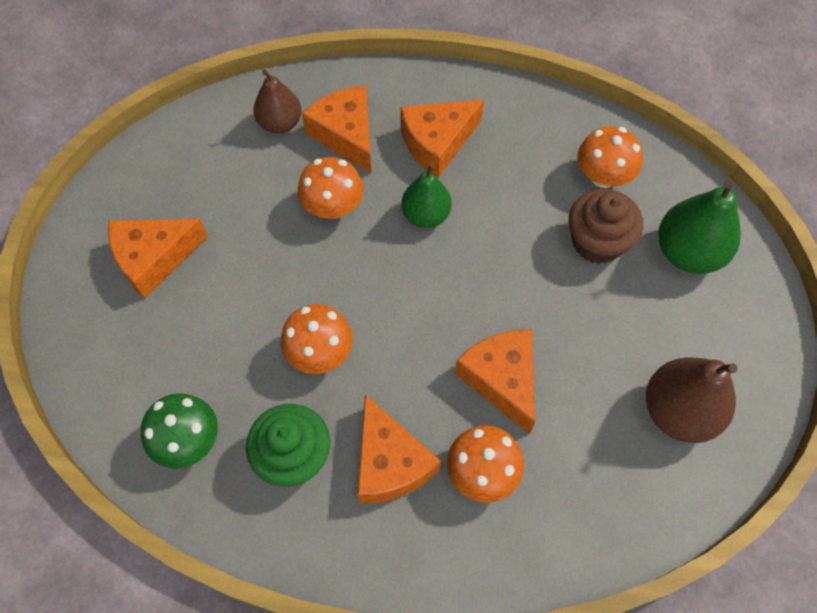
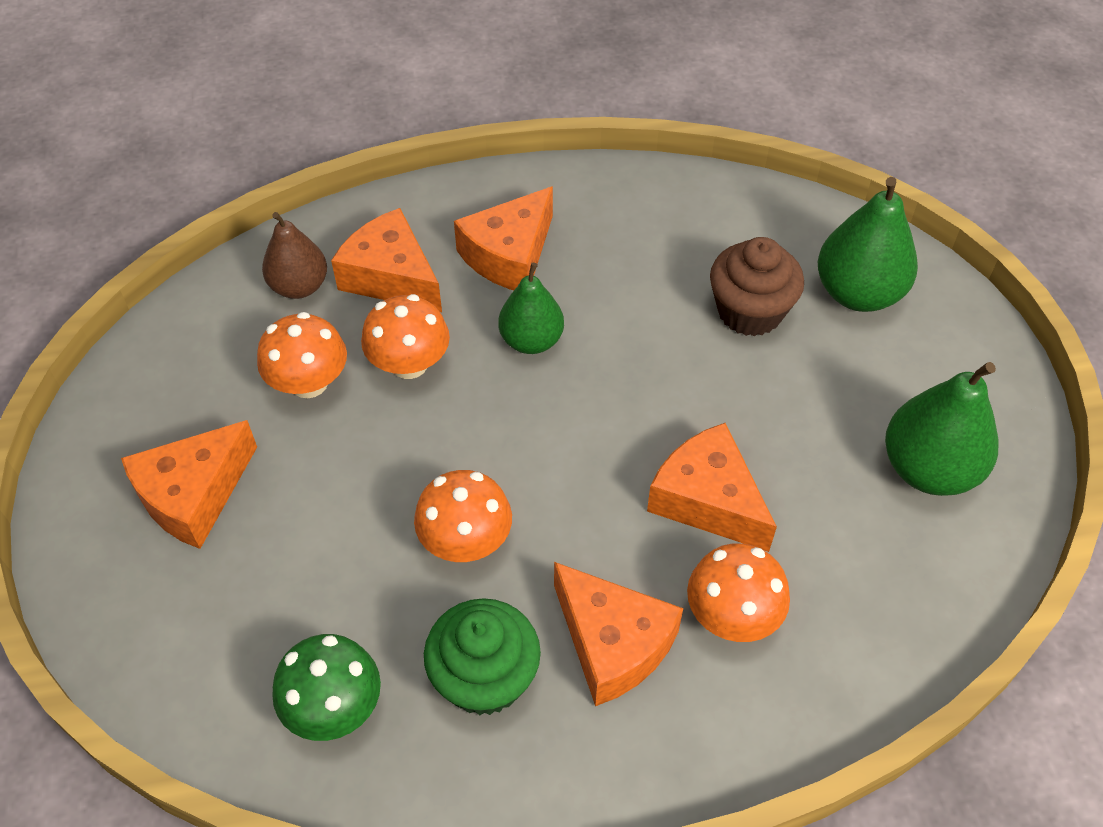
camera: 20 degrees left, 10 degrees down
orange mushroom [578,126,643,188] -> orange mushroom moved to [257,312,347,398]
brown pear [646,357,737,443] -> green pear [885,362,999,496]

